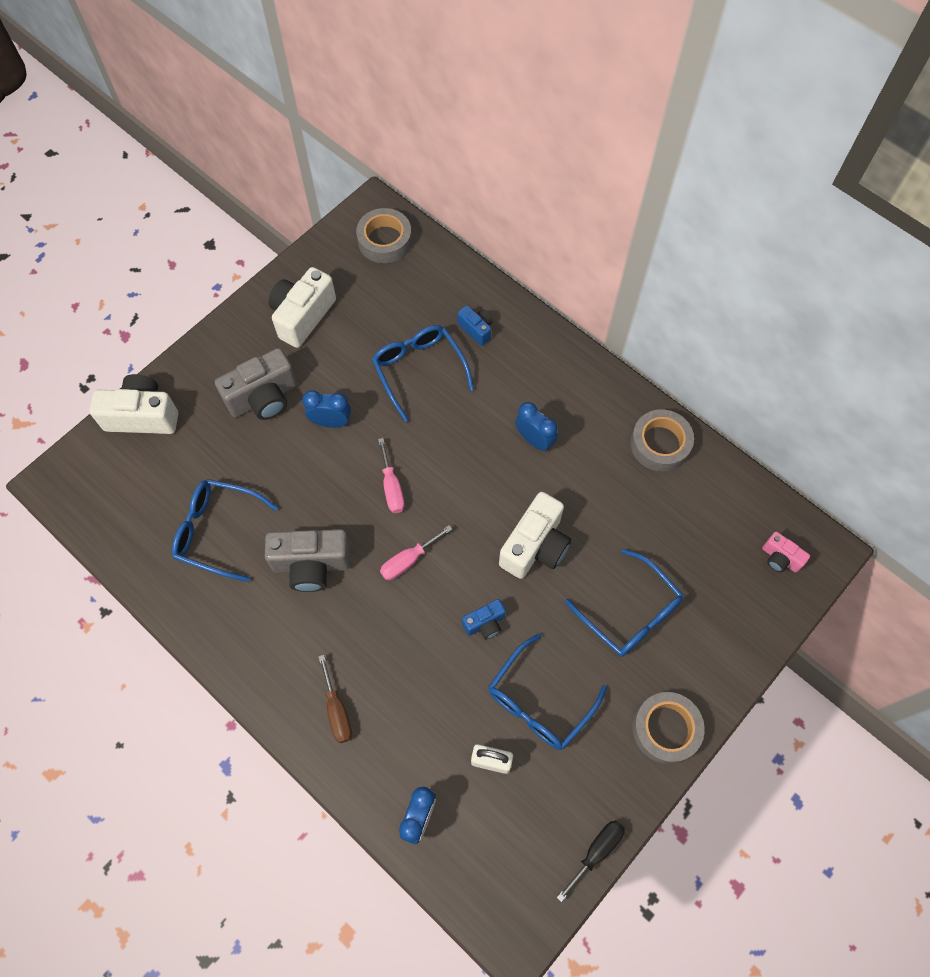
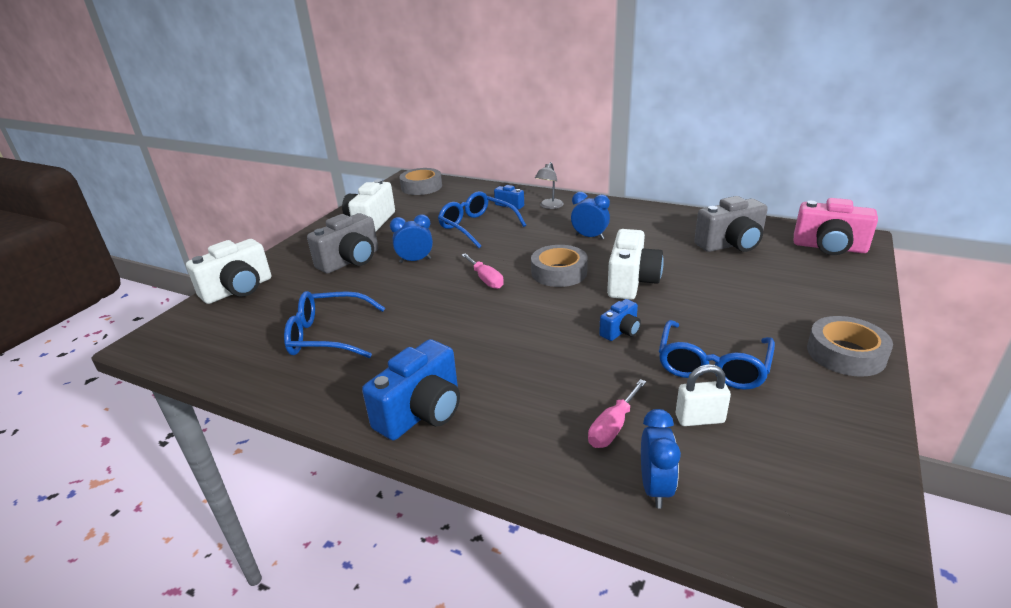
camera: 15 degrees left, 35 degrees down
white camera [89,374,178,434] -> white camera turned 150 degrees clockwise [186,239,271,304]
grey camera [265,529,351,592] -> grey camera moved to [694,196,768,252]
brown screwdriver [318,655,352,743] -> none
pink screwdriver [380,525,452,580] -> pink screwdriver moved to [588,379,646,448]
black screwdriver [557,820,625,902] -> none
blue glasses [565,549,684,657] -> none
grey tape [630,409,694,472] -> grey tape moved to [531,245,588,287]
pink camera [762,531,810,572] -> pink camera [794,198,878,255], size x1.89
none -> blue camera [362,339,460,440]
none -> grey lamp [535,162,564,209]

